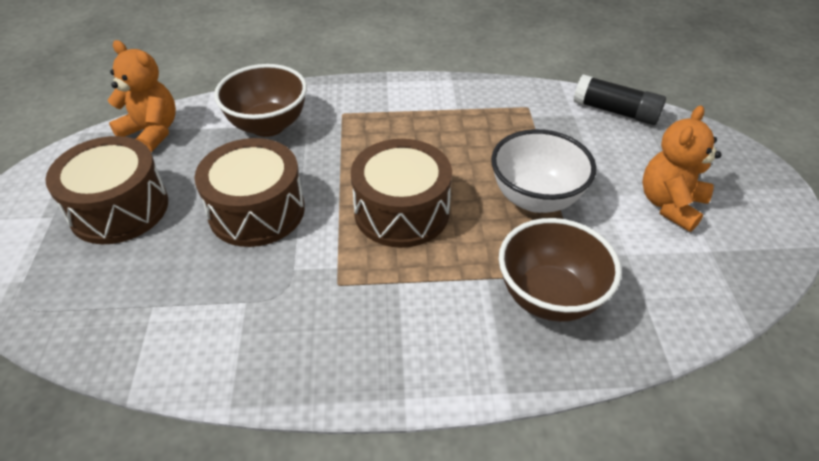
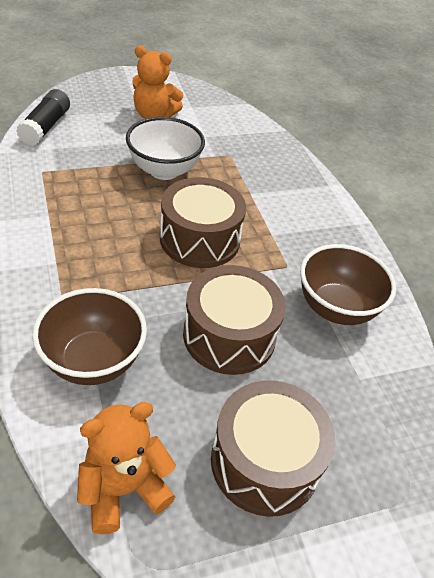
camera: 110 degrees left, 0 degrees up
orange teddy bear [108,40,176,152] -> orange teddy bear turned 45 degrees clockwise [77,402,176,535]
brown bowl [499,218,621,322] -> brown bowl moved to [300,244,396,325]

